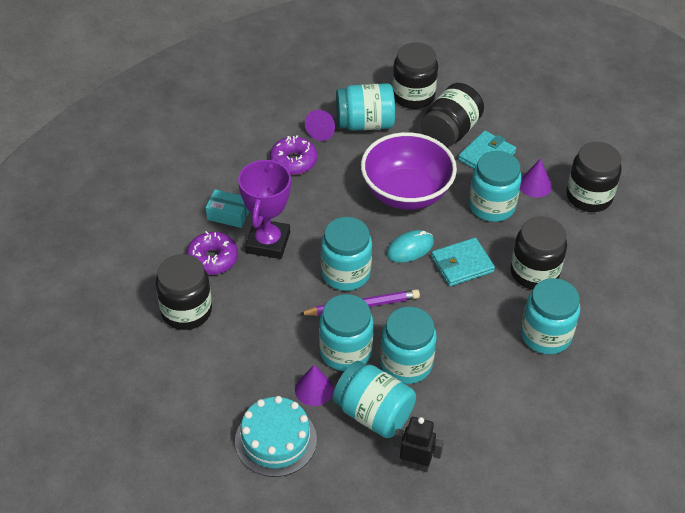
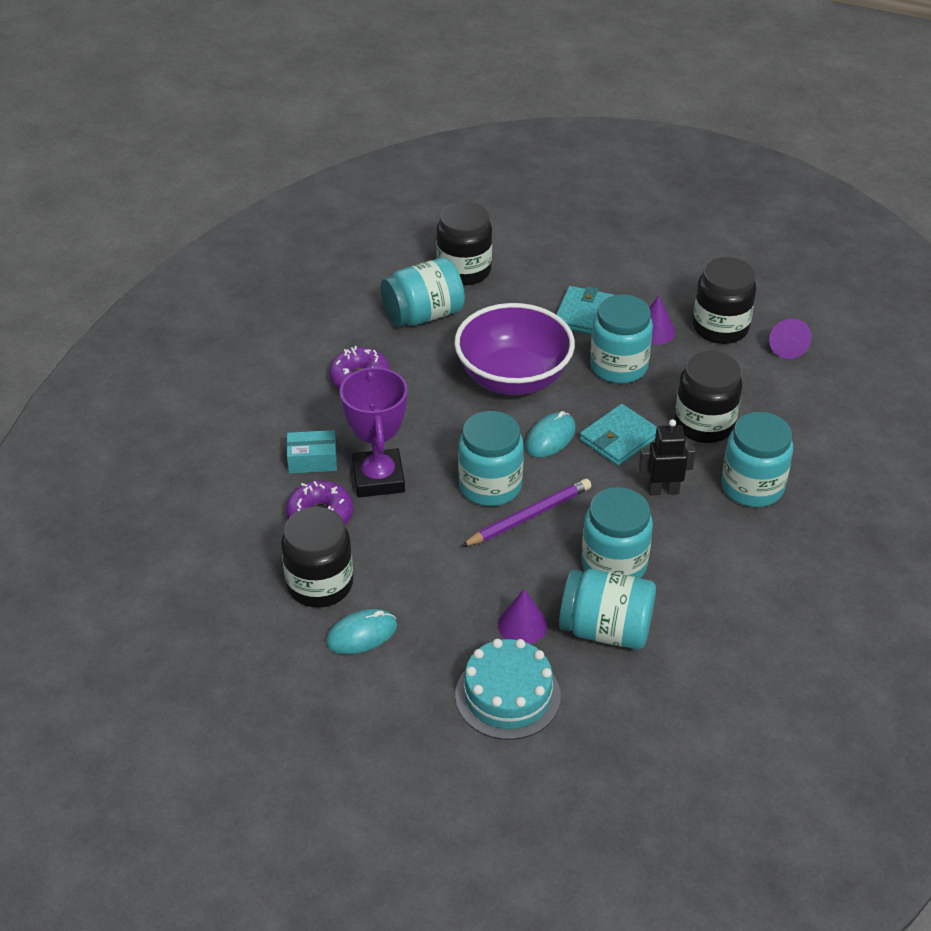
camera: 20 degrees left, 5 degrees down
purple cone [305,110,335,141] -> purple cone moved to [769,319,812,359]
turquoise jar [319,294,374,371] -> none
black robot [394,417,443,472] -> black robot moved to [639,419,696,496]
black jar [421,83,484,147] -> none
none -> turquoise mouse [326,609,397,654]

